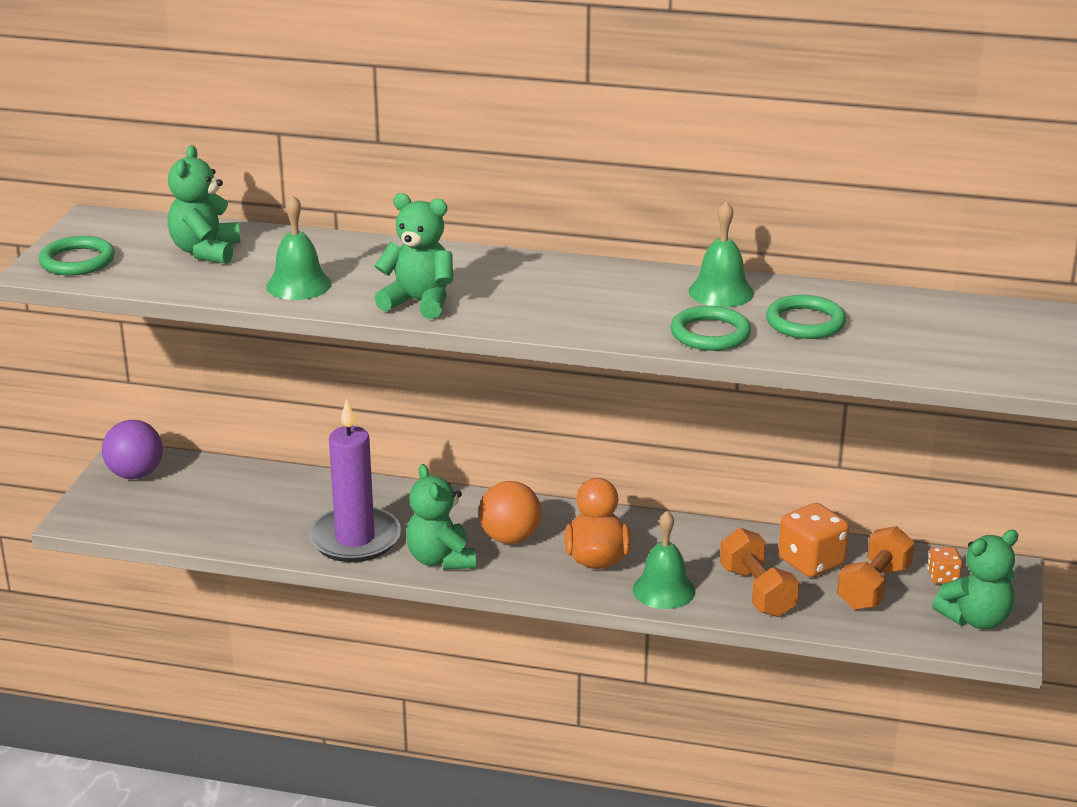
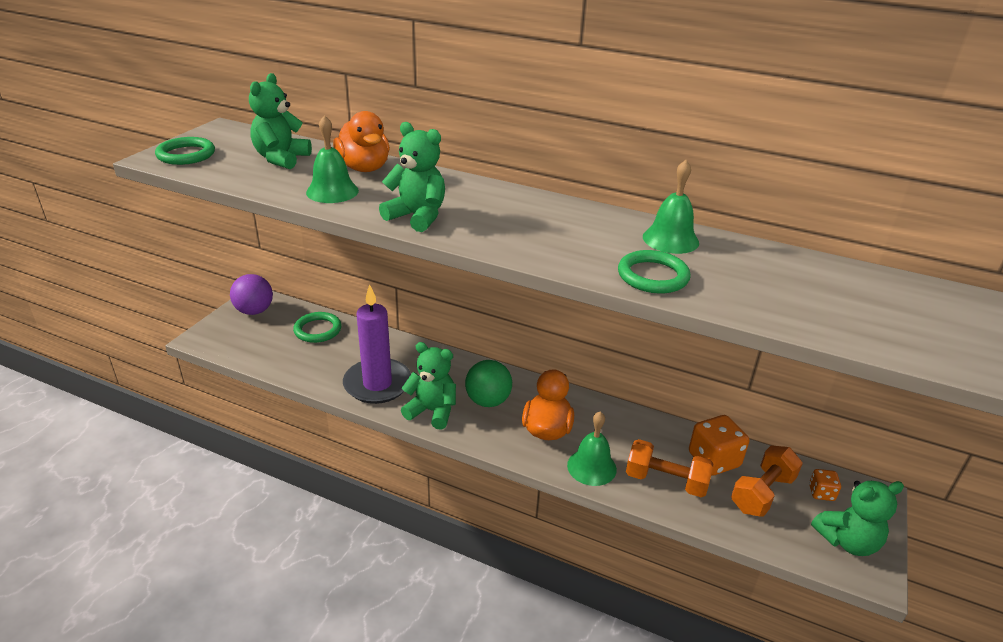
camera: 10 degrees right, 5 degrees up
green teddy bear [406,464,476,570] -> green teddy bear turned 120 degrees clockwise [401,342,456,430]
orange ball [479,481,541,544] -> green ball [465,360,512,407]
orange dumbbell [720,528,800,617] -> orange dumbbell turned 60 degrees counterclockwise [626,439,713,497]
green ring [766,295,846,339] -> green ring moved to [293,312,342,343]
none -> orange duck [333,111,390,172]

